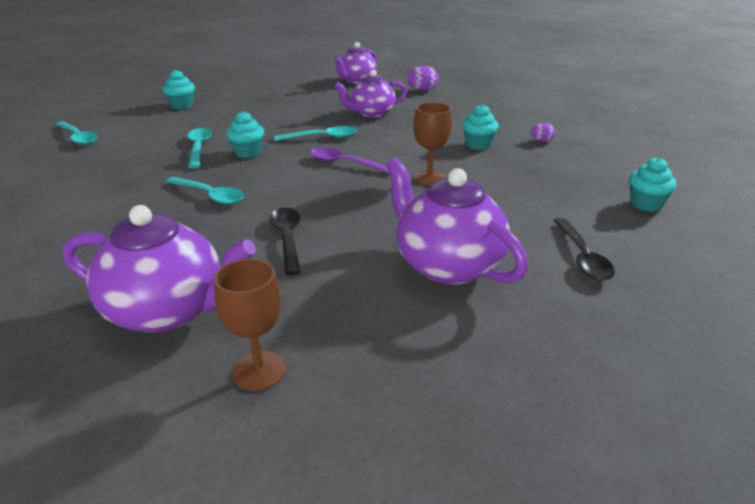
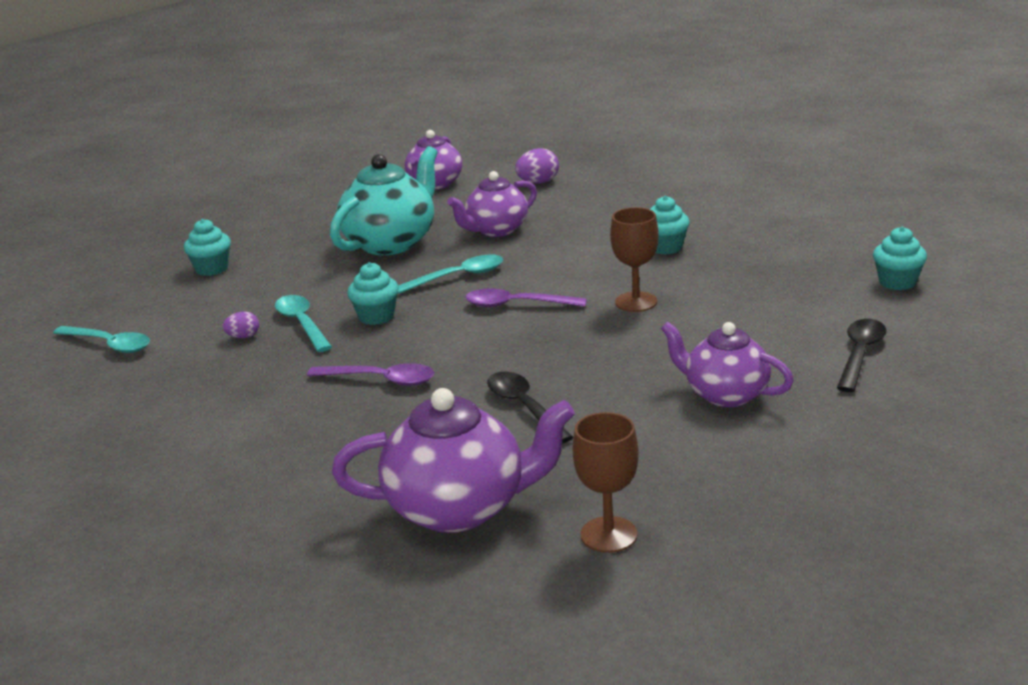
camera: 15 degrees left, 5 degrees down
turquoise spoon [166,177,244,205] -> purple spoon [307,363,434,386]
purple teapot [386,158,528,285] -> purple teapot [661,322,794,407], size x0.66
purple egg [531,123,555,142] -> purple egg moved to [223,312,259,338]
black spoon [554,218,615,281] -> black spoon turned 135 degrees counterclockwise [837,319,886,392]
none -> turquoise teapot [330,146,438,255]

